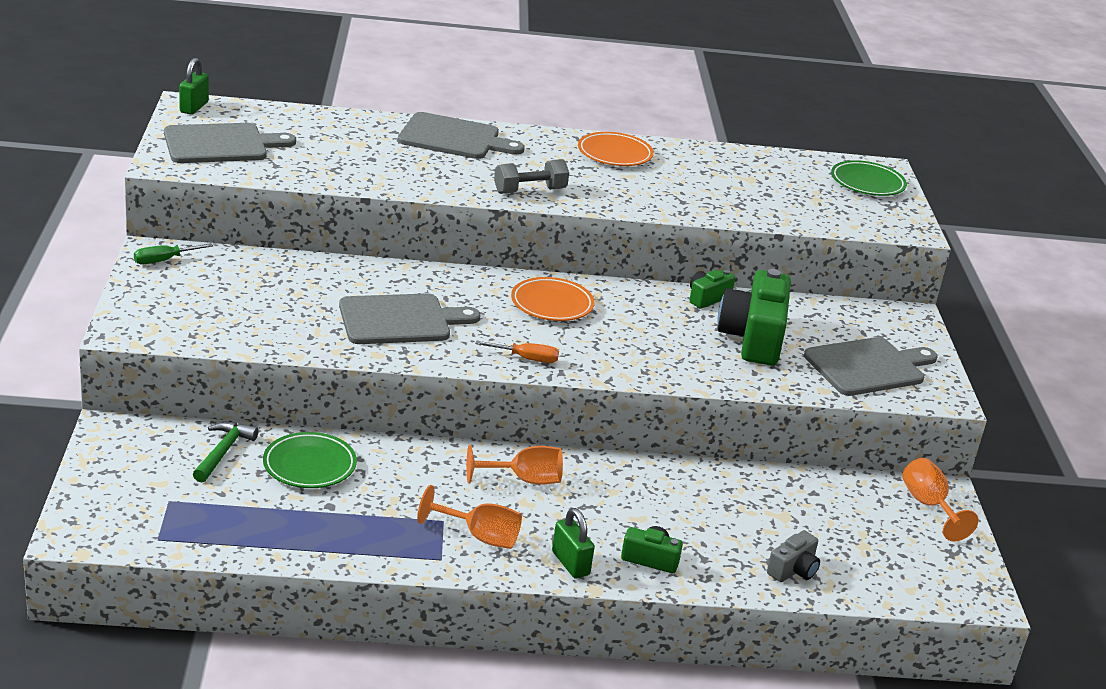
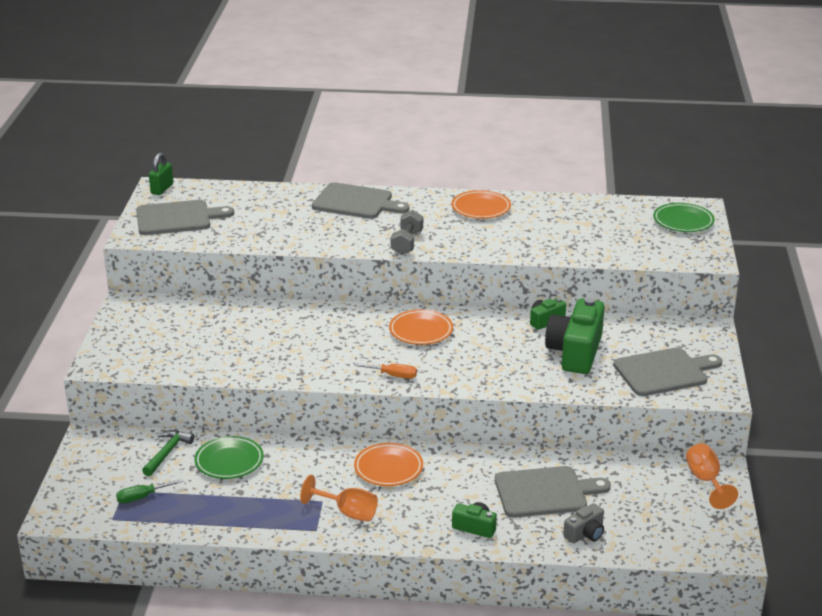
camera: 10 degrees right, 0 degrees up
green screwdriver [134,243,213,264] -> green screwdriver moved to [116,479,183,503]
grey cutting board [339,293,480,344] -> grey cutting board moved to [495,466,611,518]
orange goblet [466,445,563,484] -> orange plate [354,443,423,486]
grey dumbbell [494,159,569,194] -> grey dumbbell turned 60 degrees counterclockwise [391,210,423,255]
green padlock [552,508,595,578] -> none

